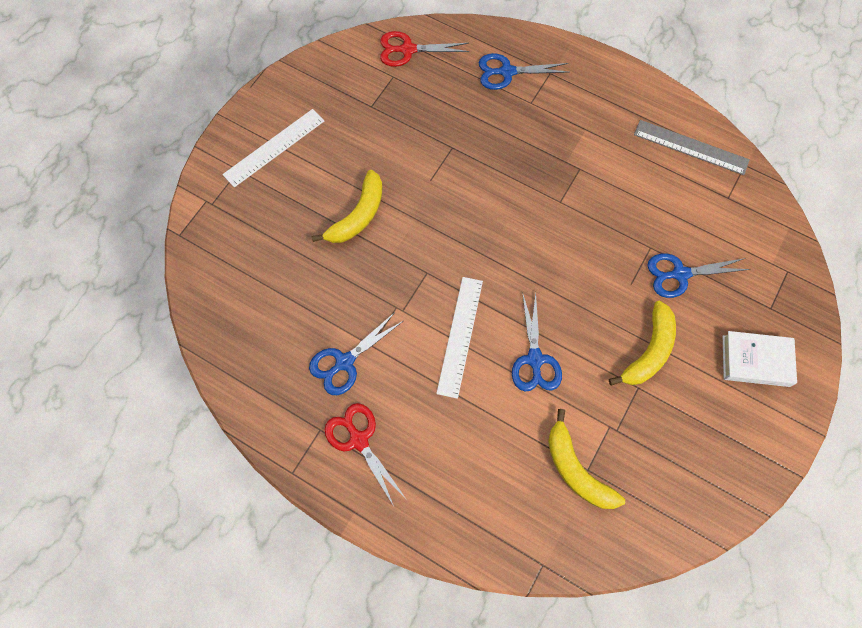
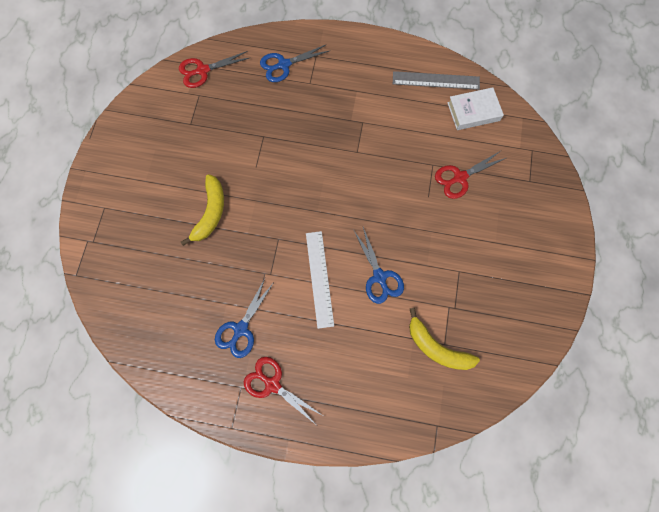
camera: 20 degrees left, 5 degrees up
white ruler [222,109,324,187] -> none
yellow banana [609,301,676,386] -> none
blue scissors [648,254,750,298] -> red scissors [435,151,506,199]
white book [723,331,797,387] -> white book moved to [447,87,504,130]

